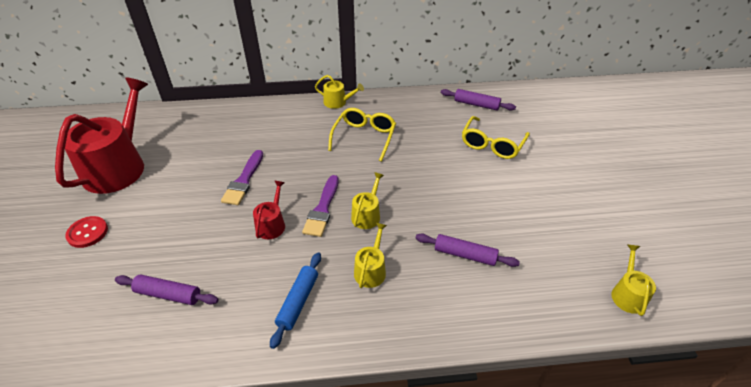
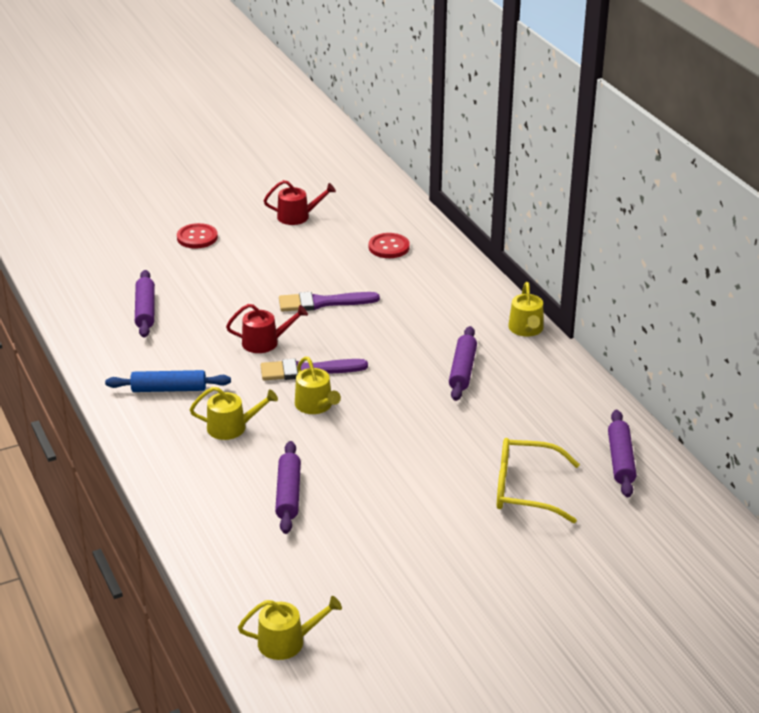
camera: 70 degrees right, 10 degrees down
red watering can [55,77,148,194] -> red watering can [264,180,336,225], size x0.44
yellow glasses [328,108,396,162] -> purple rolling pin [449,326,477,401]
yellow watering can [351,172,384,229] -> yellow watering can turned 60 degrees clockwise [295,357,341,414]
none -> red button [369,233,410,258]

